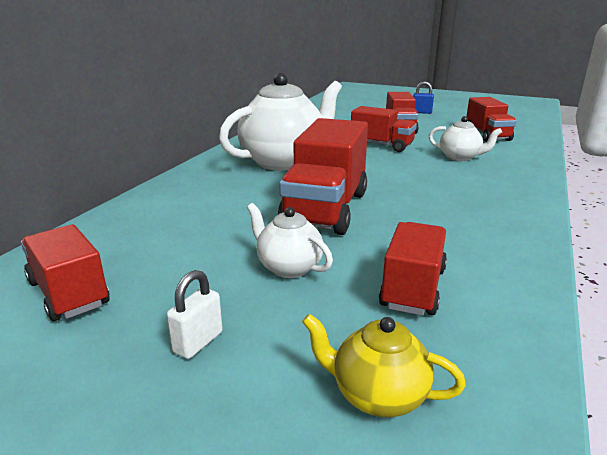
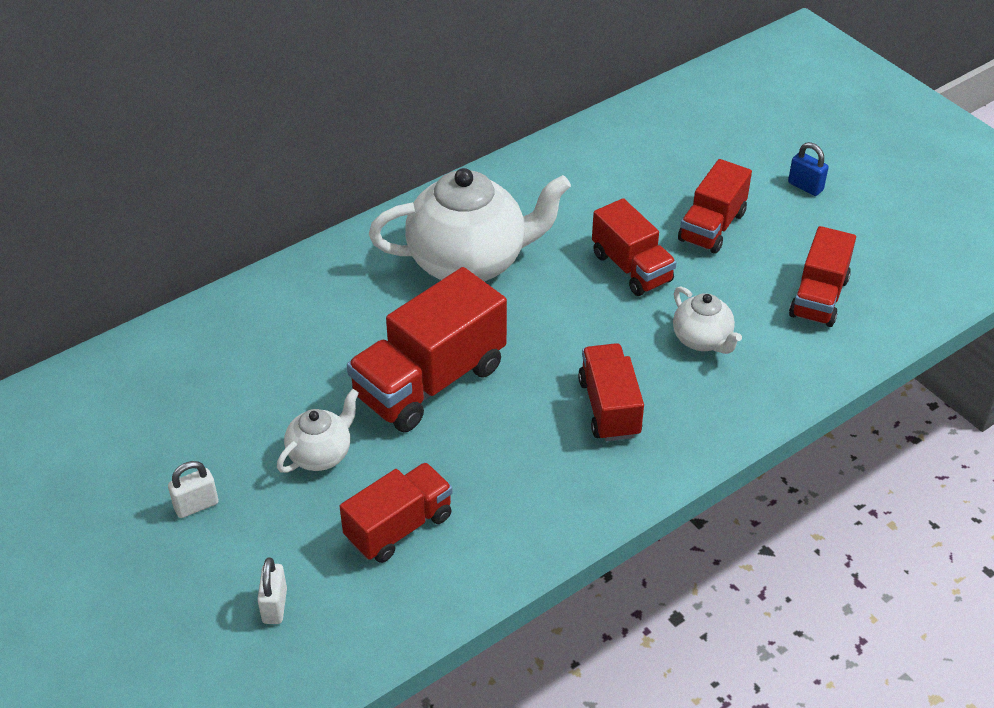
camera: 30 degrees right, 20 degrees up
red truck [21,224,110,321] -> red truck moved to [578,343,644,441]
white teapot [247,203,333,278] -> white teapot turned 60 degrees clockwise [277,389,359,473]
yellow teapot [302,314,466,417] -> white padlock [257,558,287,624]

